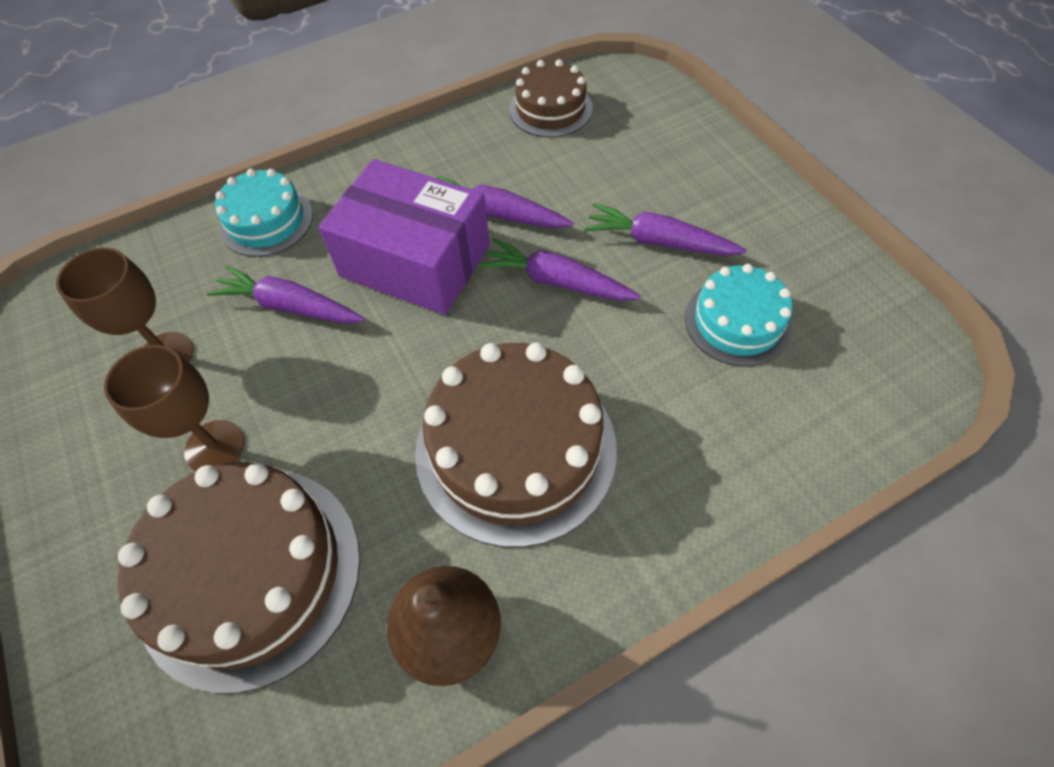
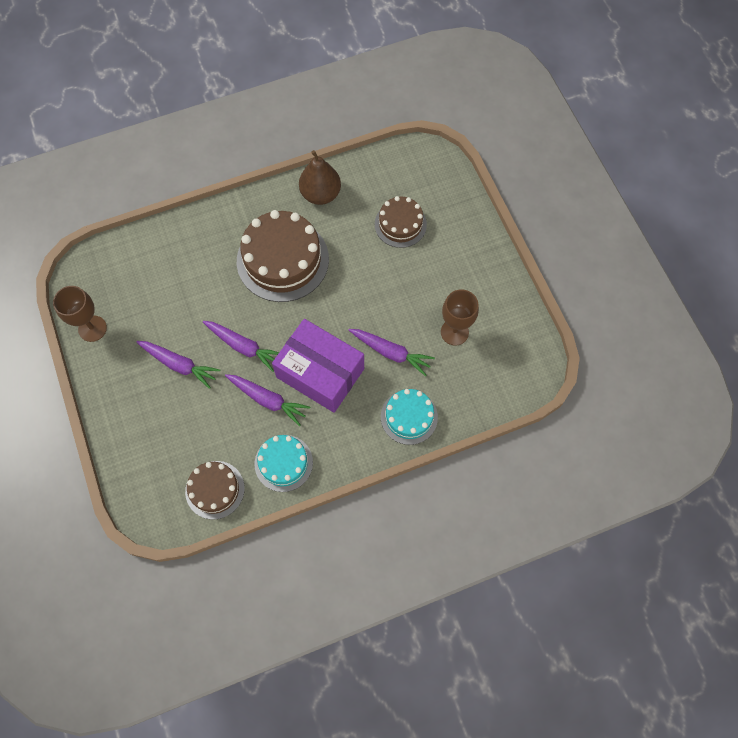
camera: 175 degrees left, 10 degrees up
brown goblet [104,345,244,471] -> brown goblet moved to [53,286,107,342]
brown cake [117,462,360,694] -> brown cake [375,196,427,248], size x0.58
turquoise cake [685,264,793,366] -> turquoise cake moved to [255,435,313,492]

